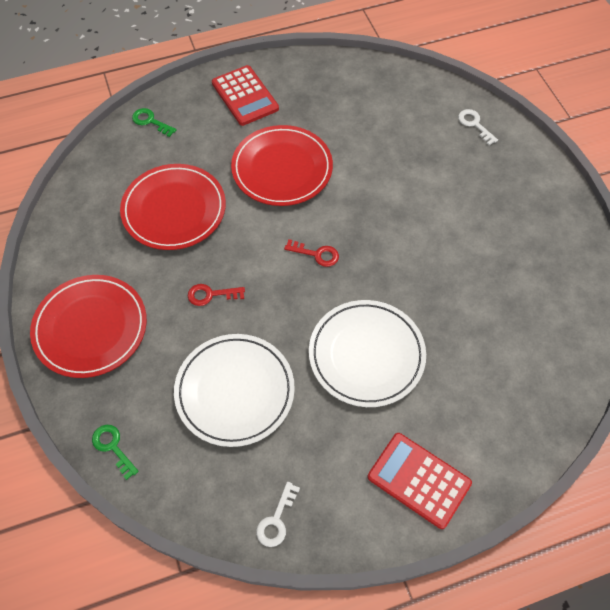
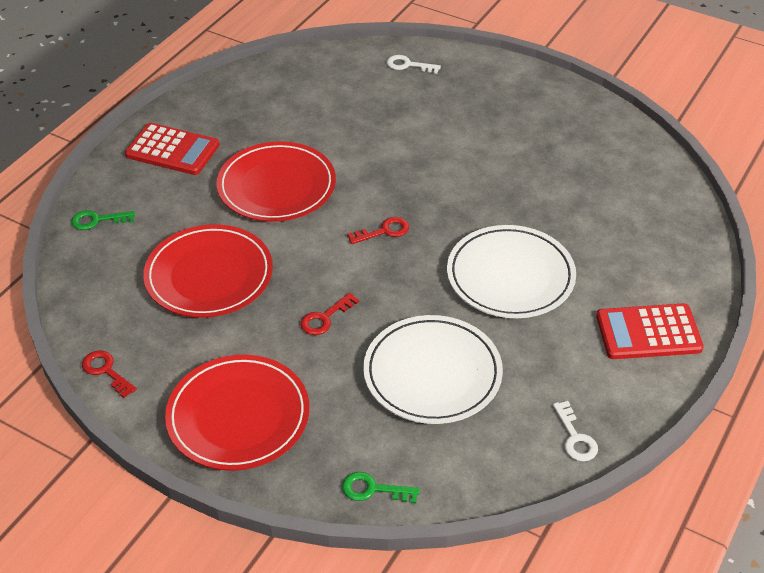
camera: 40 degrees left, 15 degrees down
none -> red key [82,351,137,398]

